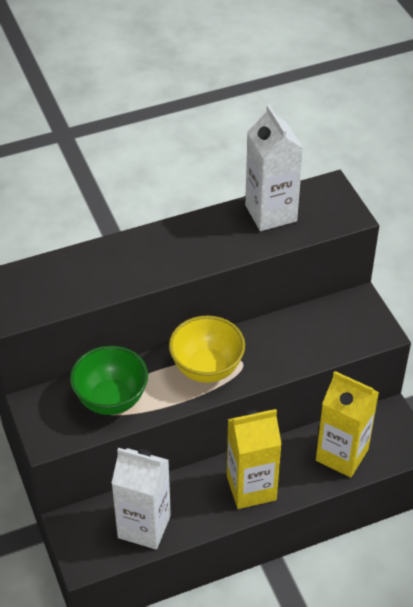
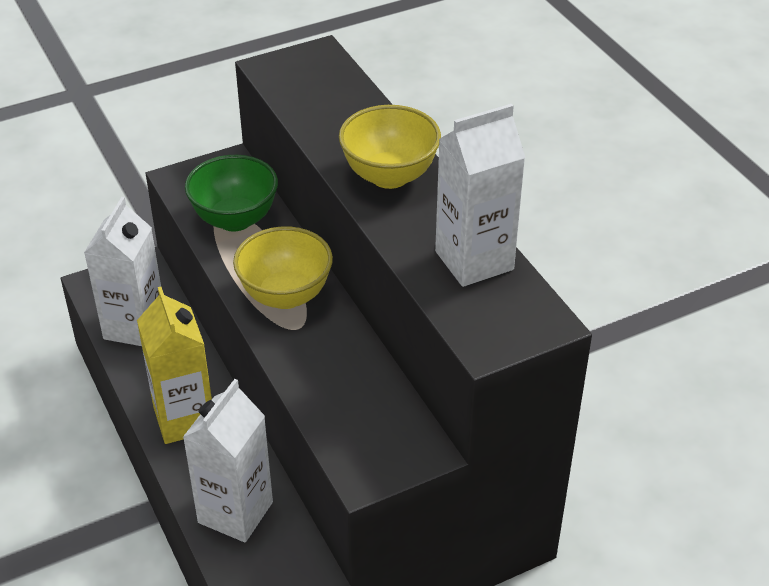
camera: 85 degrees right, 5 degrees down
yellow carton [316,371,379,477] -> white carton [183,379,273,542]
none -> yellow bowl [339,105,441,189]

